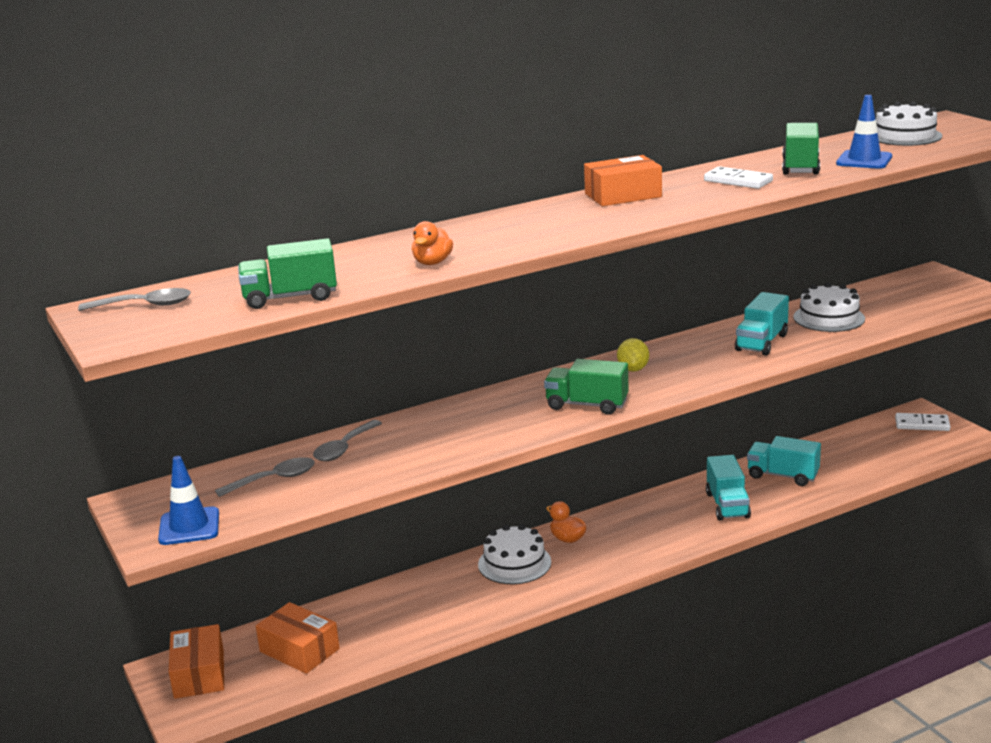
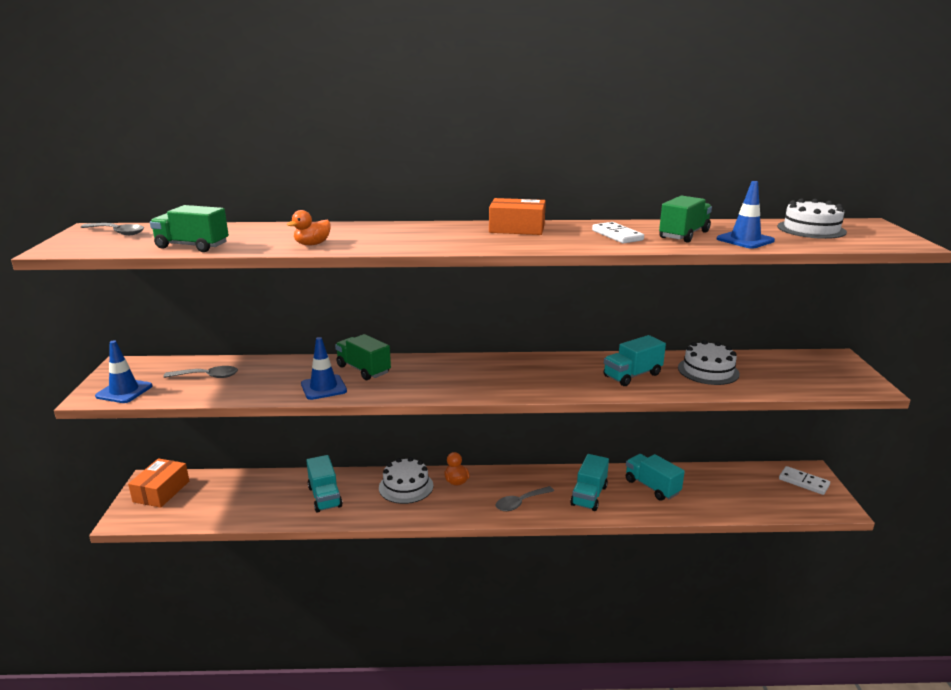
camera: 25 degrees right, 0 degrees up
orange box [256,602,340,674] -> none
grey spoon [313,420,382,461] -> grey spoon moved to [496,486,554,511]
green truck [544,359,629,415] -> green truck moved to [335,334,391,380]
yellow lemon [617,338,649,372] -> none
none -> blue traffic cone [301,337,347,400]
none -> turquoise truck [306,455,343,512]

